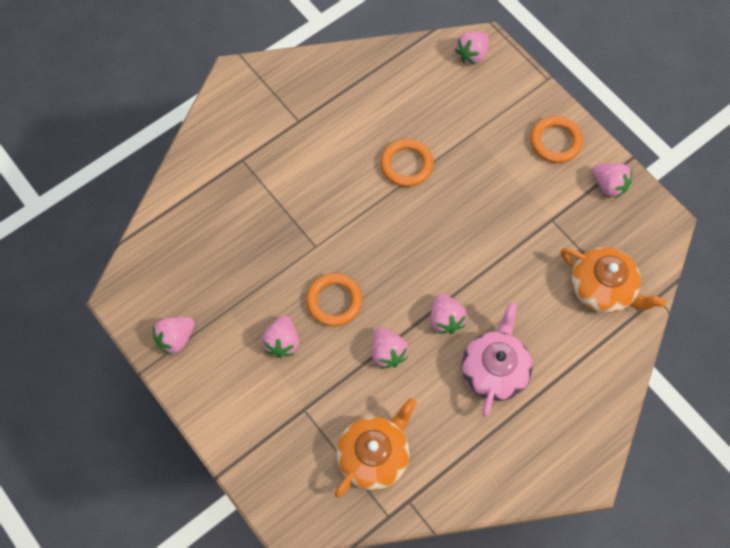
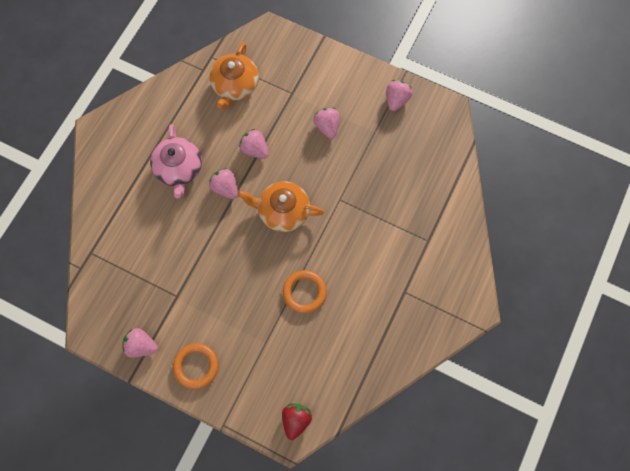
camera: 155 degrees right, 5 degrees up
orange ring [306,273,362,326] -> none
pink strawberry [455,31,489,65] -> red strawberry [282,403,312,440]
orange teapot [560,247,666,313] -> orange teapot moved to [237,181,324,232]

